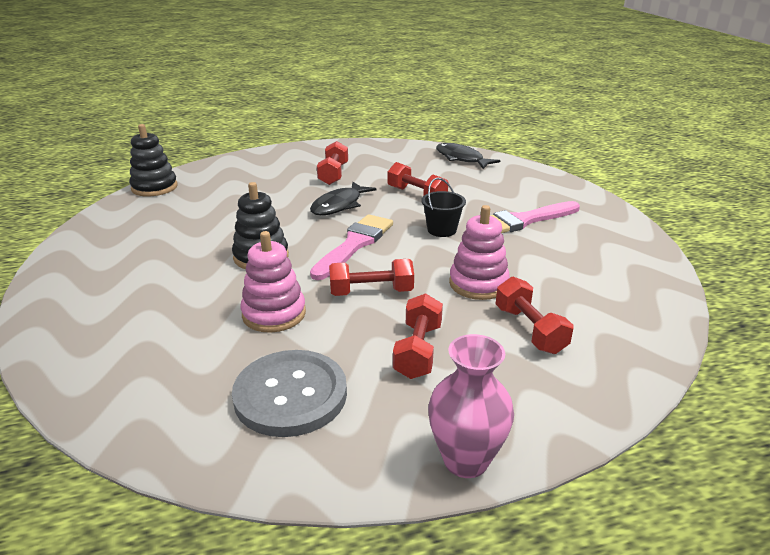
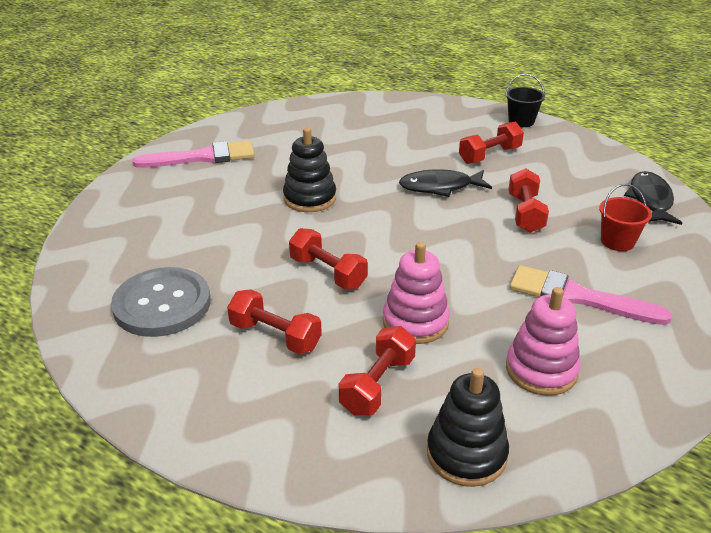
camera: 50 degrees right, 5 degrees up
black stacking toy [129,124,177,196] -> black stacking toy moved to [427,368,509,487]
pink stacking toy [240,231,306,333] -> pink stacking toy moved to [506,287,581,396]
pink brush [310,214,393,280] -> pink brush moved to [133,141,254,168]
red dumbbell [393,293,443,379] -> red dumbbell turned 60 degrees clockwise [227,289,322,354]
black bucket [421,178,466,237] -> black bucket moved to [505,74,545,127]
pink vase [428,334,514,478] -> none
none -> red bucket [599,184,652,251]

